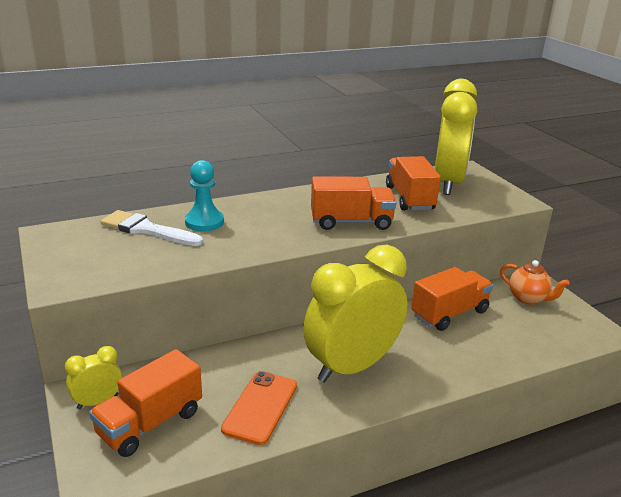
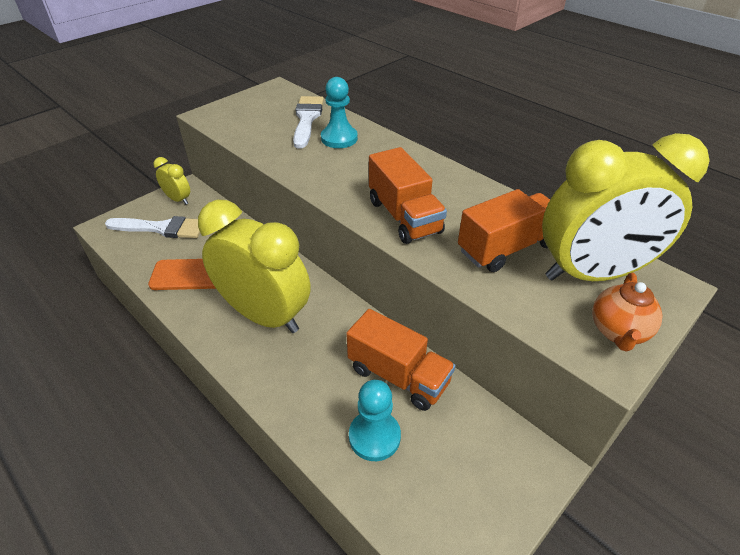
camera: 70 degrees right, 15 degrees up
orange truck [89,349,202,457] -> white brush [105,216,200,238]
orange teapot [500,260,570,305] -> orange teapot moved to [592,273,663,351]
none -> turquoise pawn [349,380,401,461]

